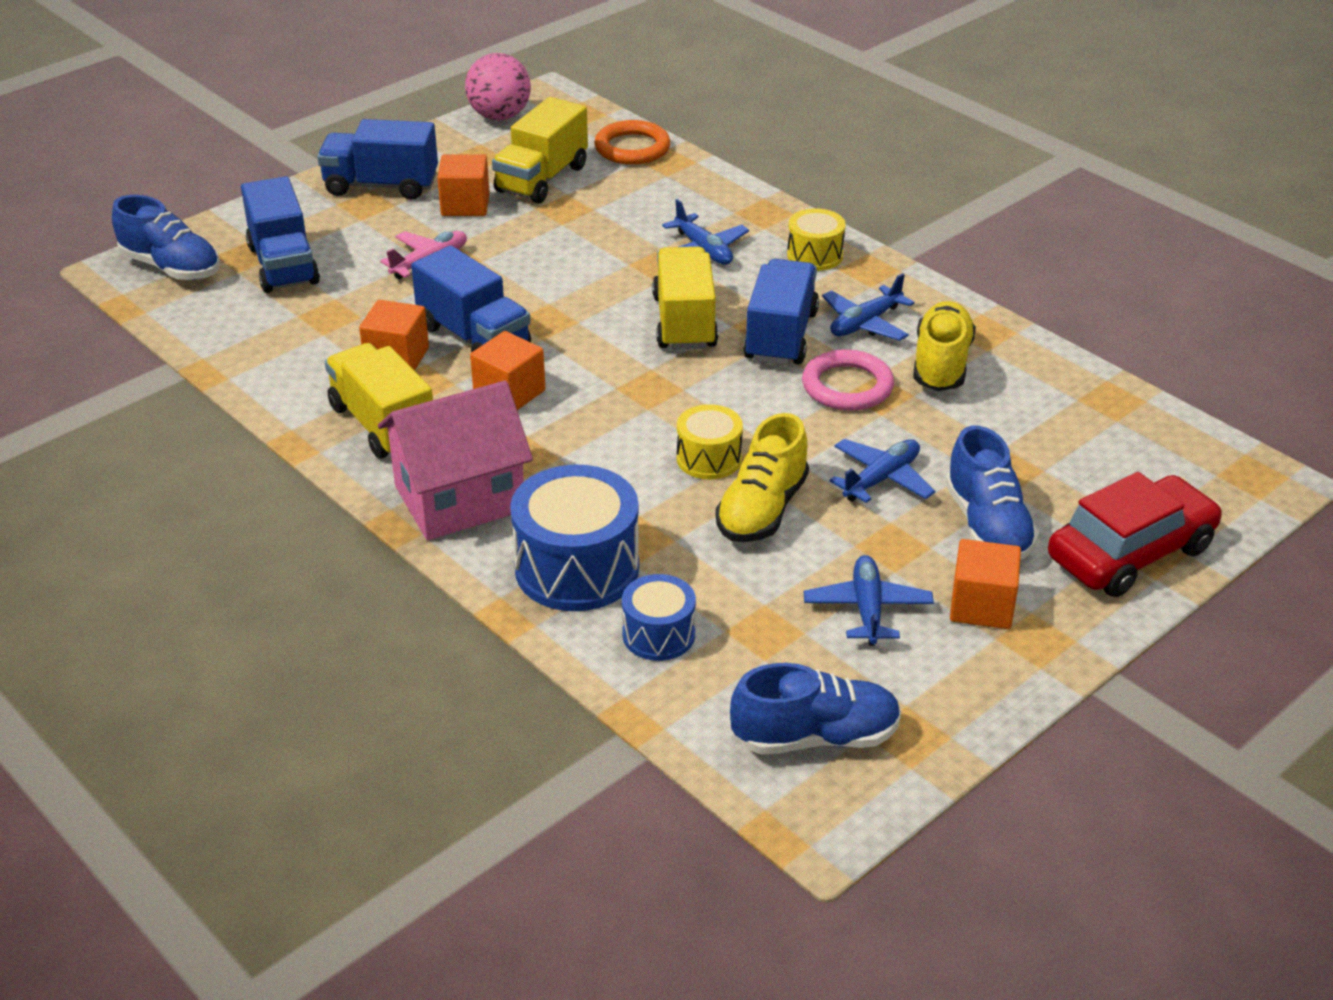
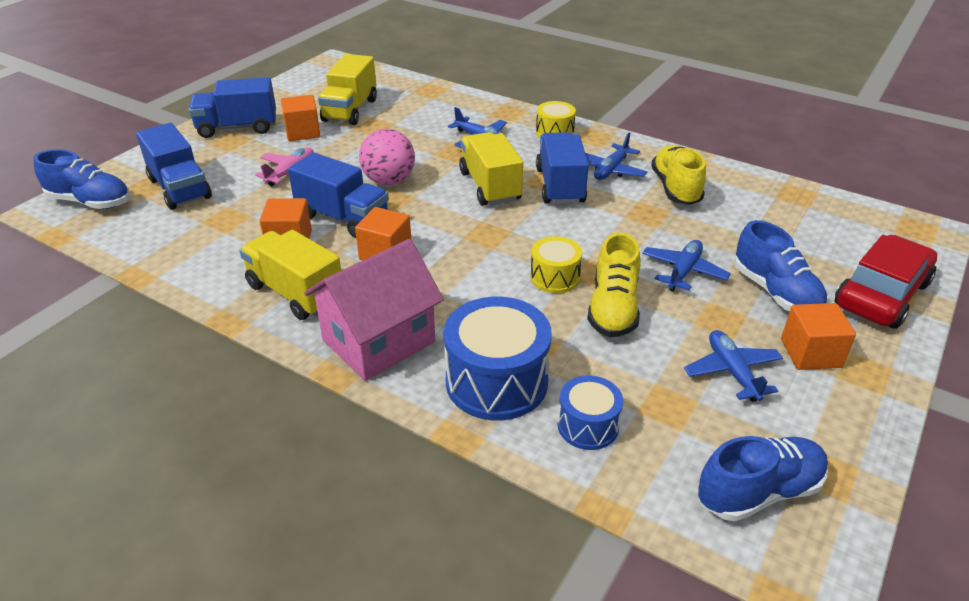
camera: 15 degrees left, 0 degrees up
pink ball [465,53,531,120] -> pink ball moved to [359,129,415,185]
orange ring [594,120,670,165] -> none
pink ring [802,349,894,411] -> none

